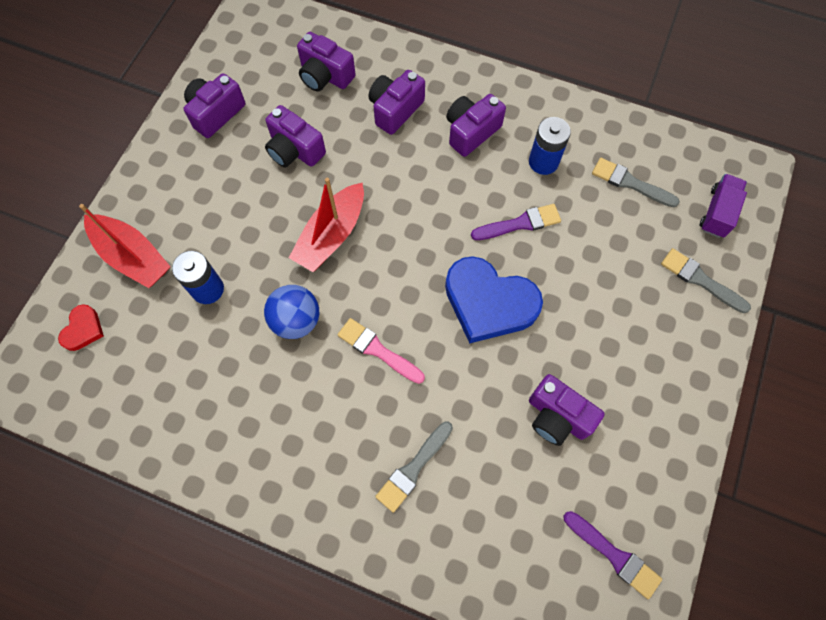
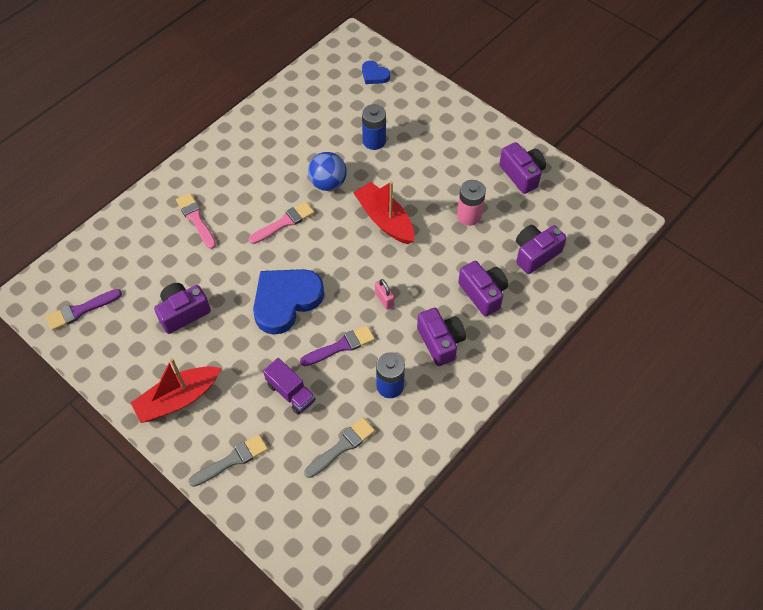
camera: 110 degrees right, 10 degrees down
red heart [58,304,104,351] -> blue heart [362,61,390,84]
red boat [79,204,171,288] -> red boat moved to [131,358,221,423]
purple camera [265,105,326,168] -> pink battery [457,180,486,226]
grey brush [375,421,453,513] -> pink brush [176,193,216,249]
purple brush [471,204,561,240] -> purple brush turned 120 degrees counterclockwise [300,325,375,366]
purple truck [699,174,747,238] -> purple truck moved to [263,358,315,415]
none -> pink padlock [375,279,394,310]

